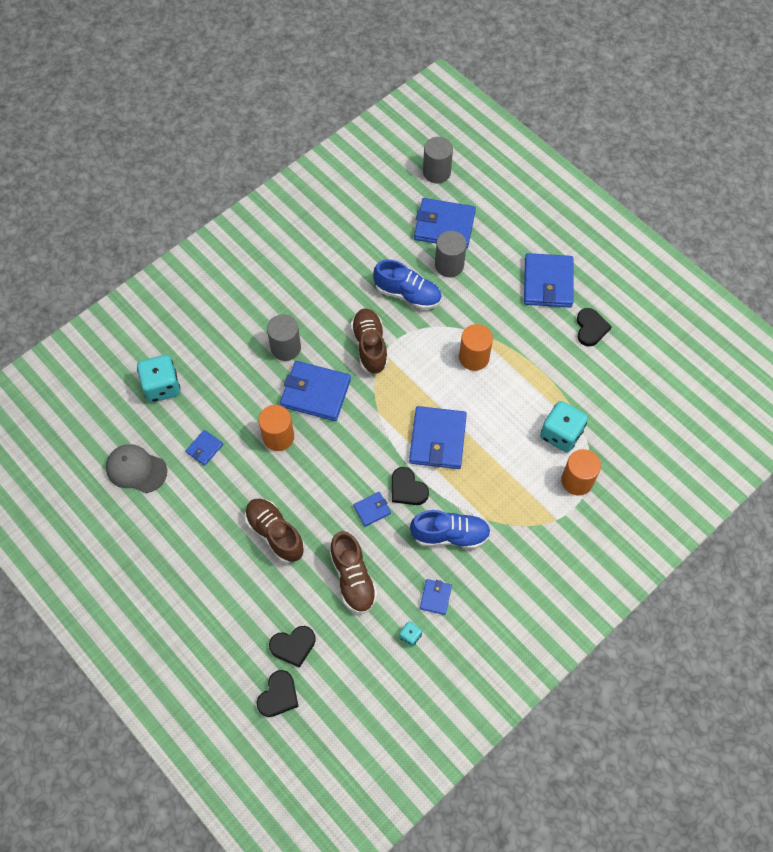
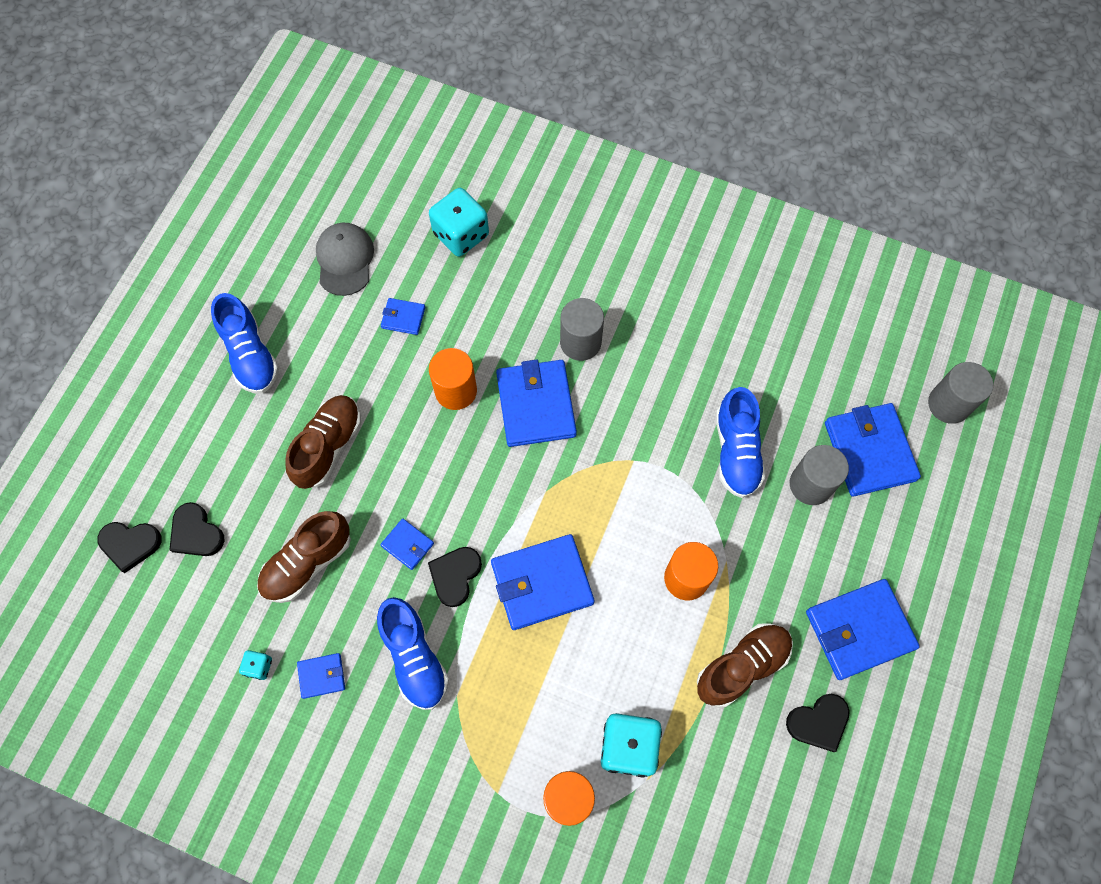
camera: 65 degrees right, 5 degrees up
brown shoe [351,309,388,374] -> brown shoe moved to [697,623,793,707]
none -> blue shoe [211,293,279,394]

